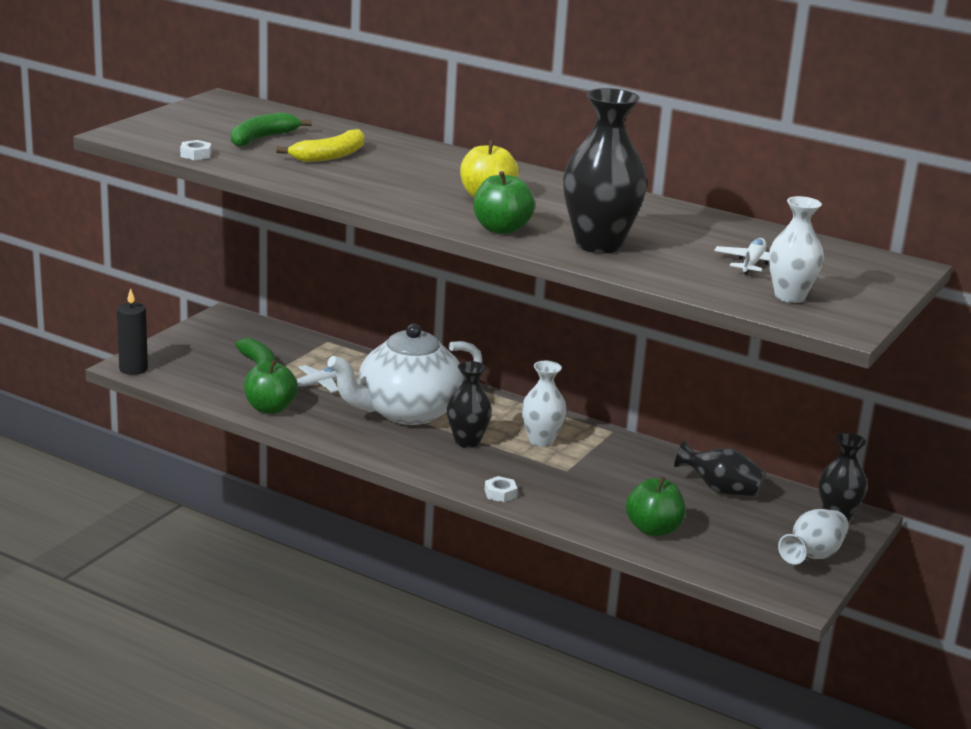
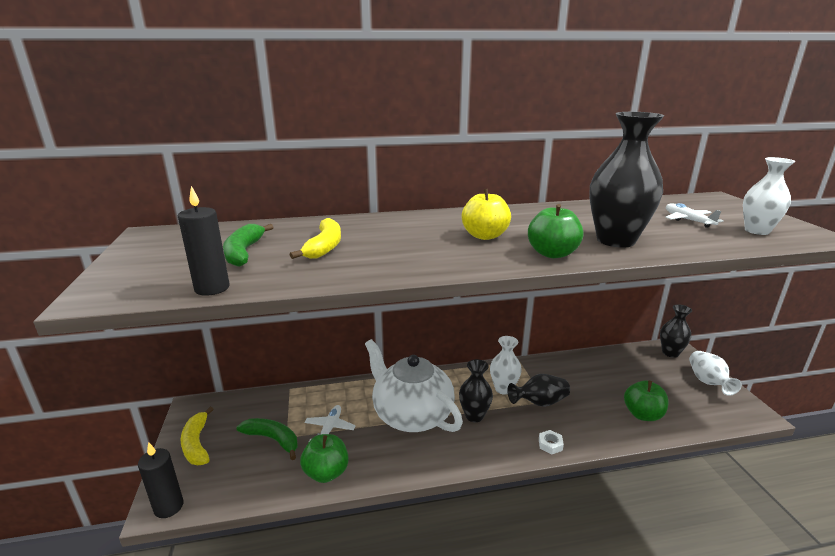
camera: 40 degrees left, 0 degrees up
white nut [180,140,211,160] -> black candle [178,186,230,296]
white teapot [327,324,482,425] -> white teapot turned 120 degrees clockwise [365,339,463,432]
black vase [674,441,766,496] -> black vase moved to [507,374,570,407]
none -> yellow banana [180,407,214,465]

